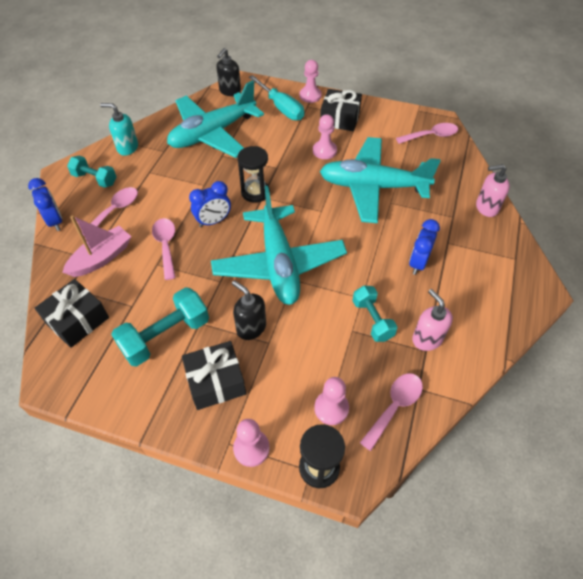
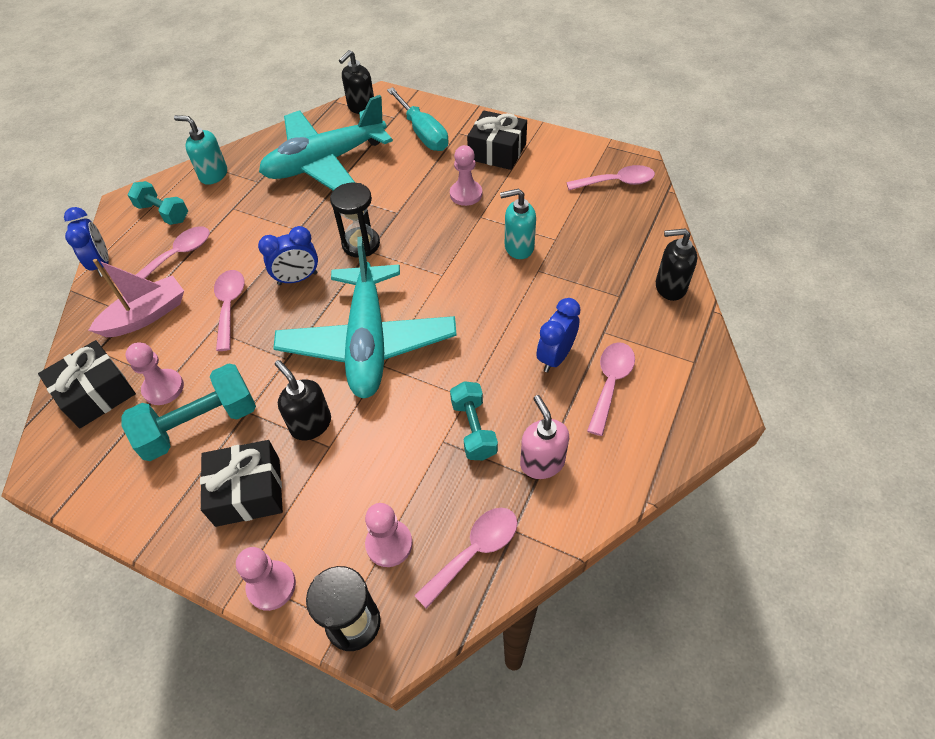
camera: 10 degrees right, 0 degrees up
pink pawn [300,60,322,103] -> pink pawn moved to [126,342,184,405]
turquoise plane [320,137,440,223] -> turquoise soap dispenser [500,189,536,259]
pink soap dispenser [476,164,510,217] -> black soap dispenser [656,228,697,301]
none -> pink spoon [587,342,635,436]

